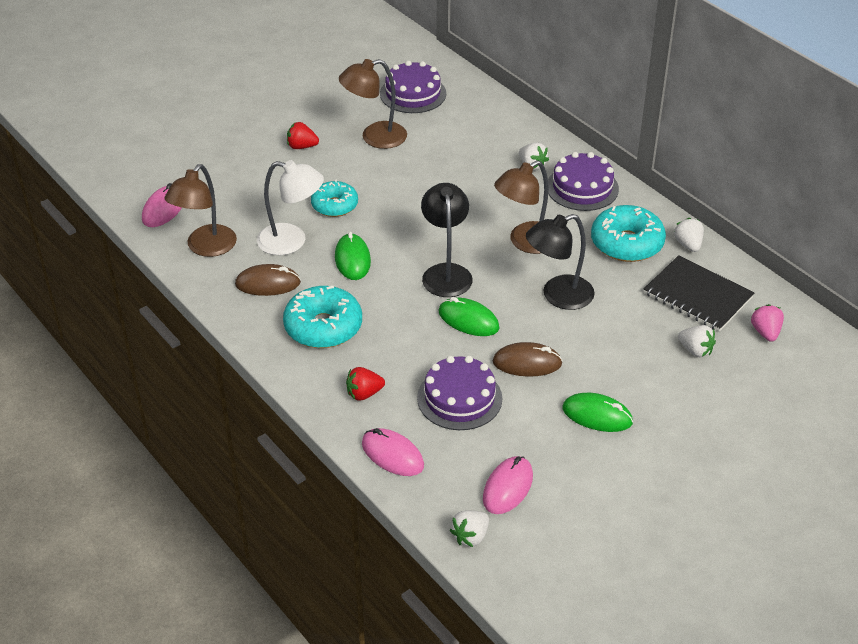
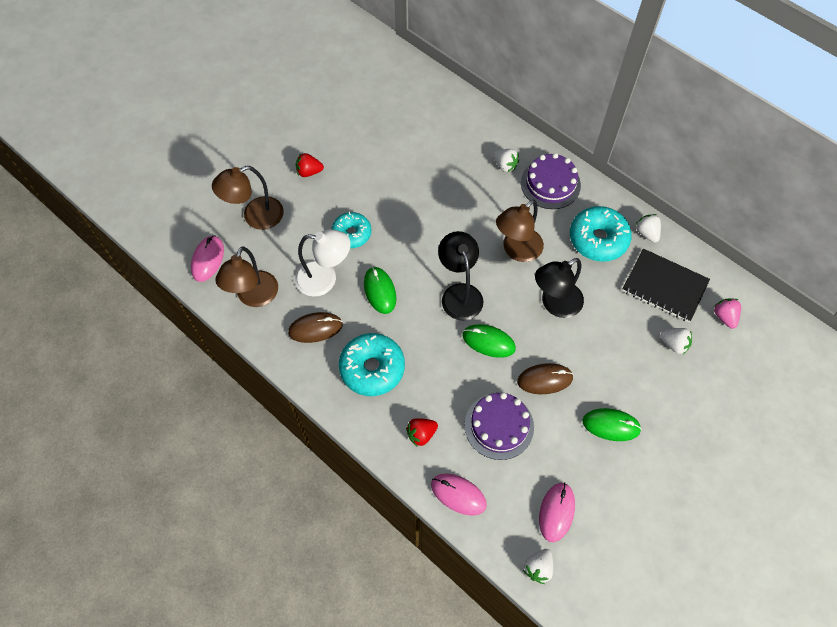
camera: 10 degrees left, 20 degrees up
brown lamp [339,59,407,149] -> brown lamp moved to [212,166,284,230]
purple cake [380,60,446,113] -> none

